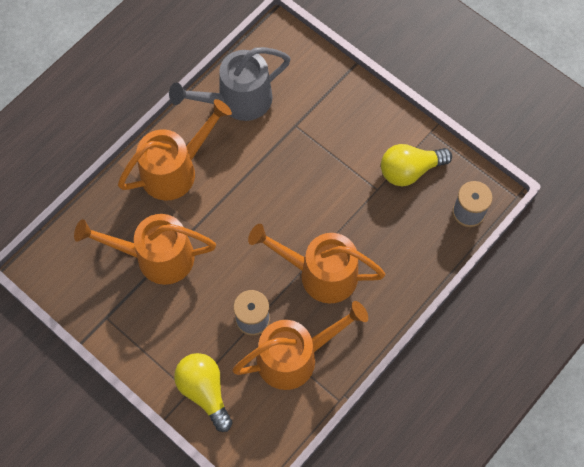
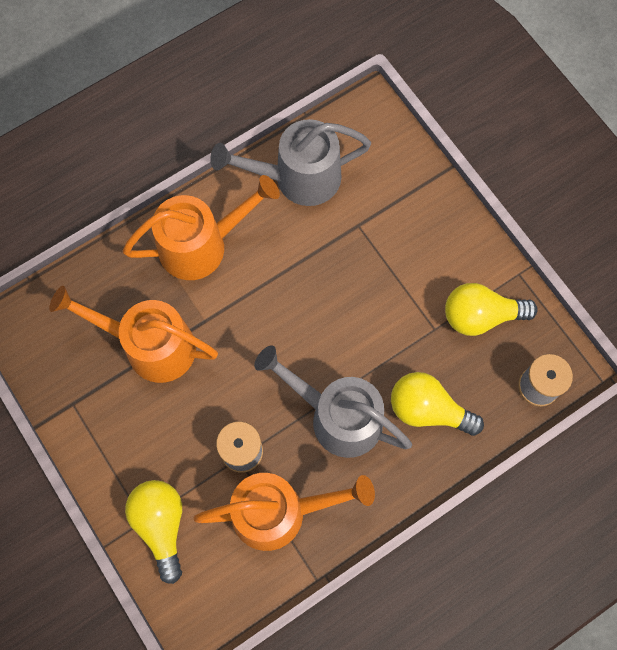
camera: 15 degrees right, 5 degrees up
orange watering can [248,224,385,304] -> grey watering can [254,345,412,458]
none -> yellow light bulb [391,372,484,436]

